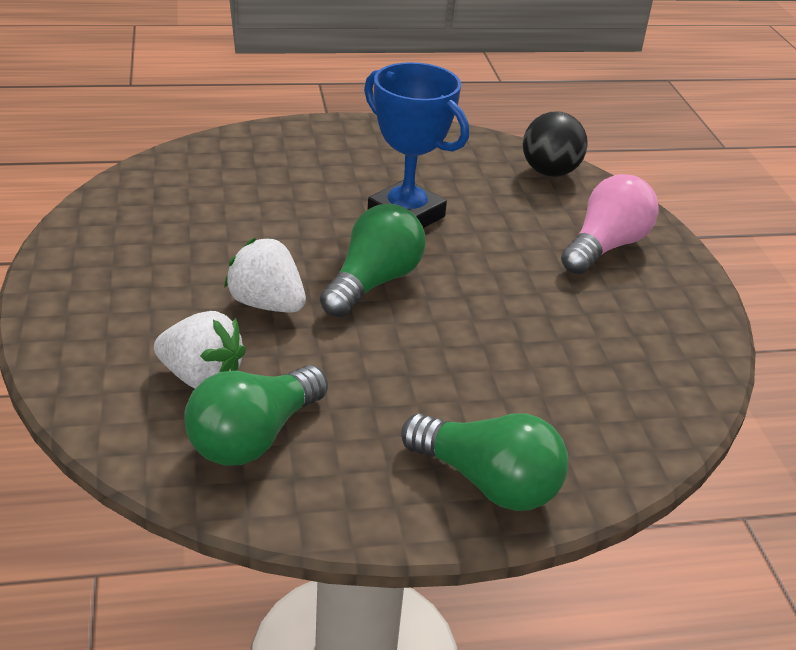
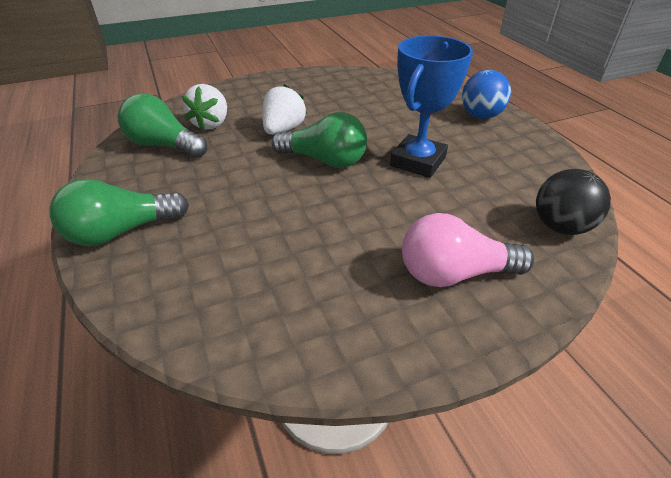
camera: 80 degrees right, 5 degrees up
green light bulb [401,413,568,511] -> green light bulb turned 45 degrees clockwise [50,179,189,246]
pink light bulb [561,174,659,275] -> pink light bulb turned 150 degrees clockwise [402,213,534,287]
none -> blue ball [462,70,511,119]

